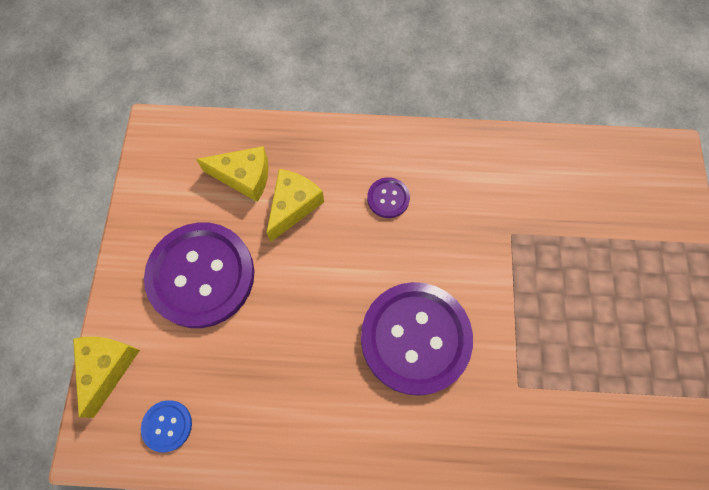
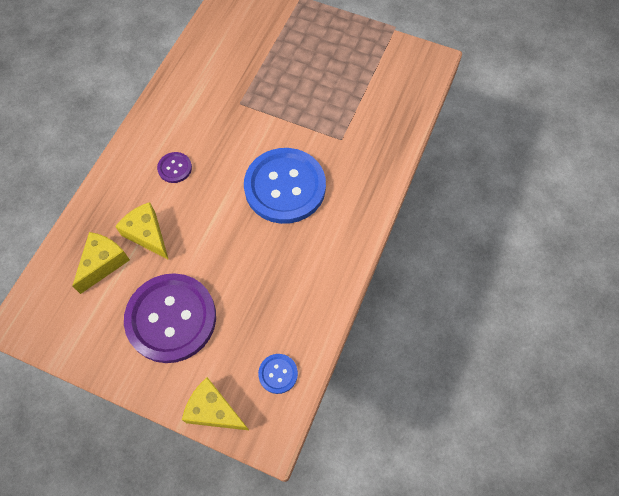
camera: 70 degrees left, 5 degrees down
purple button [361,282,473,396] -> blue button [244,148,326,224]

